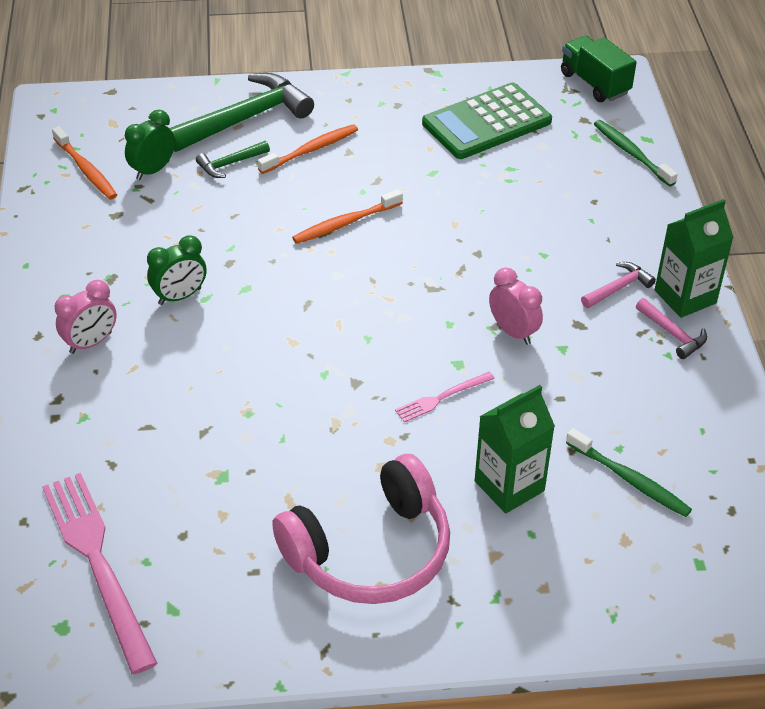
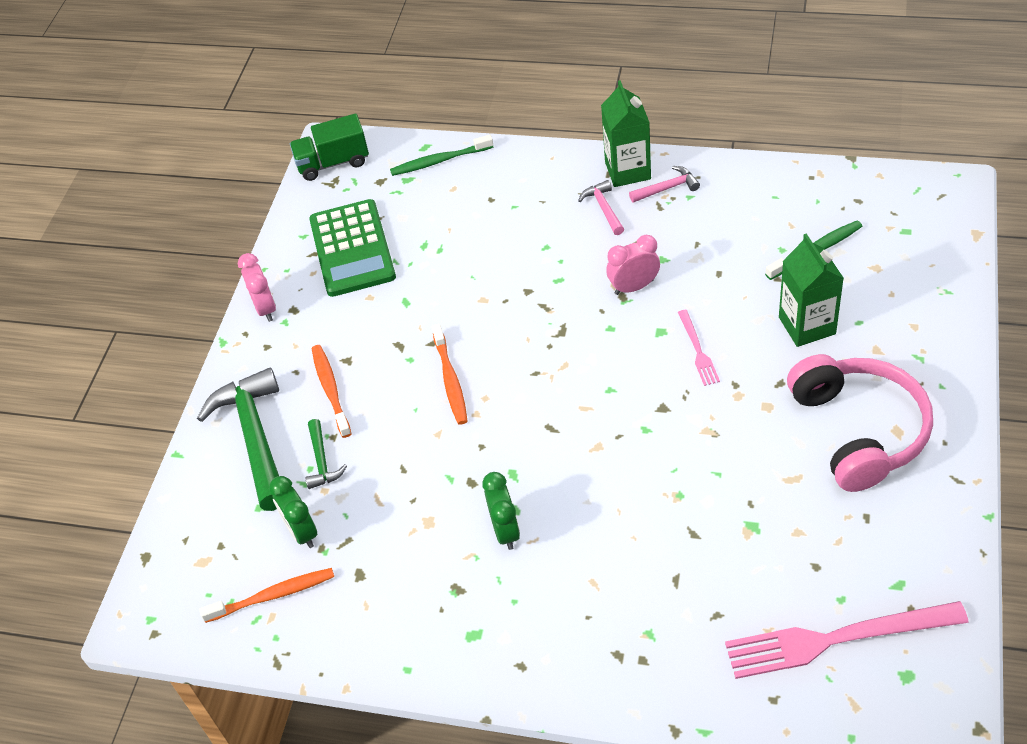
camera: 65 degrees left, 5 degrees up
pink clock [55,280,117,354] -> pink clock moved to [238,253,276,322]

